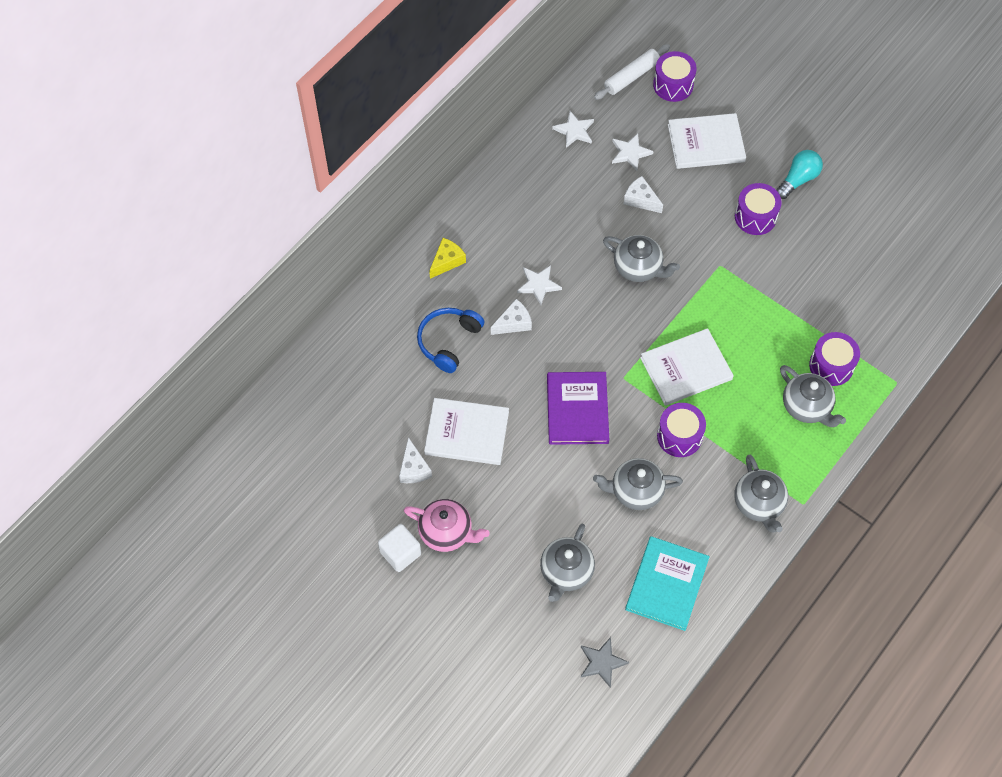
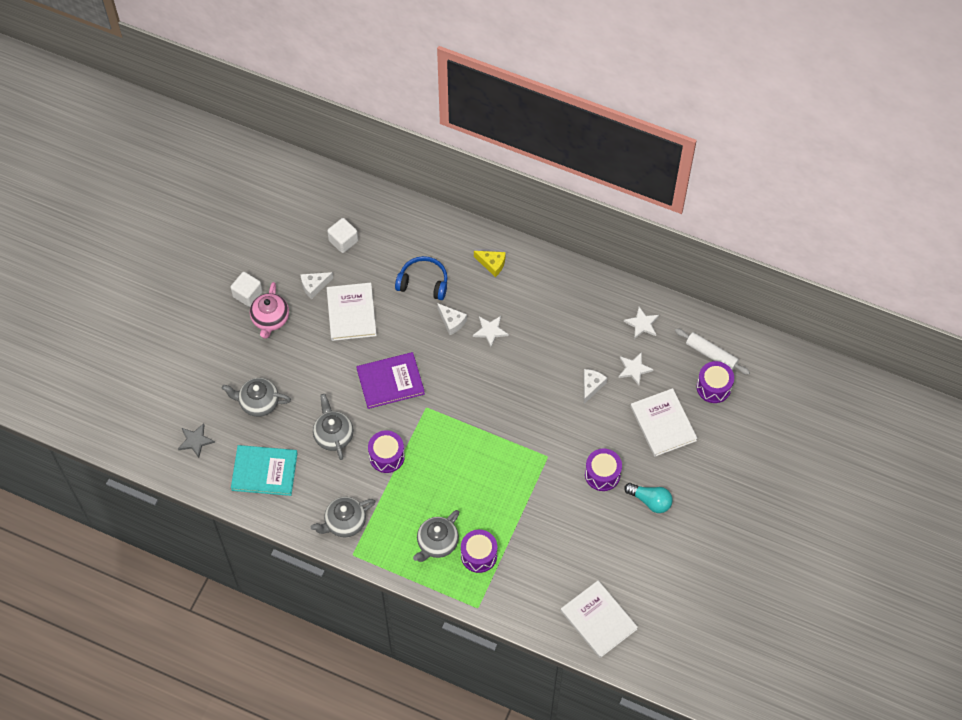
camera: 75 degrees right, 0 degrees up
grey teapot [603,235,680,282] -> none
white book [640,328,734,406] -> white book moved to [561,580,638,658]
none -> white cube [327,218,358,253]

